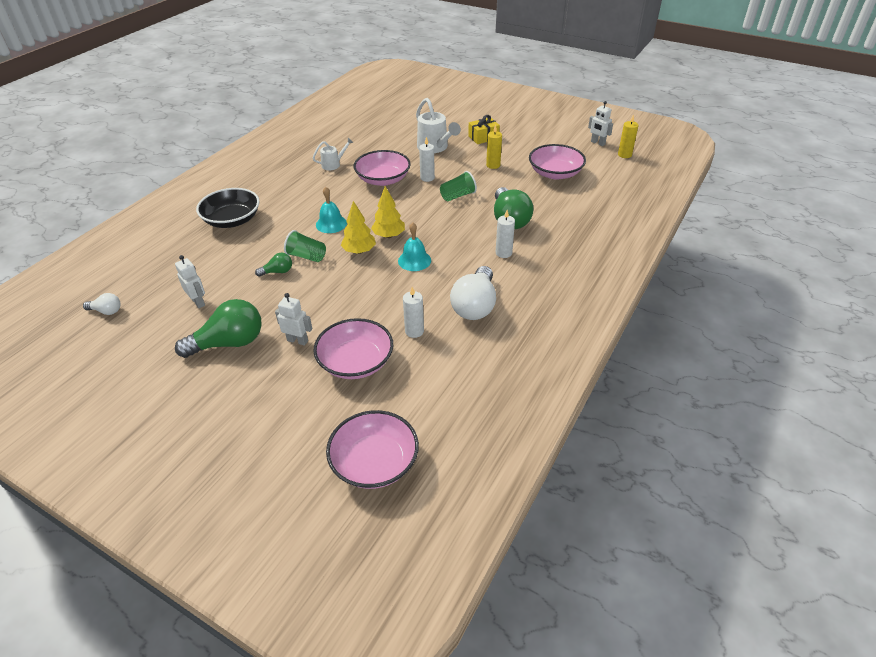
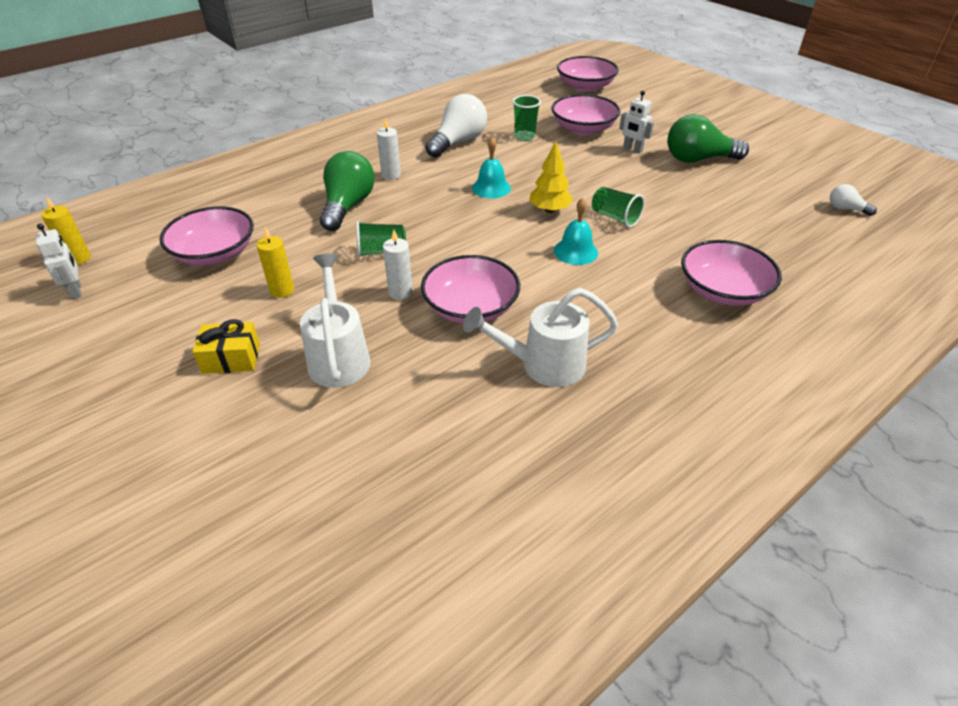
camera: 160 degrees left, 0 degrees up
white robot [175,255,205,308] -> none
black bowl [196,188,260,228] -> pink bowl [681,240,782,306]
green light bulb [255,253,292,277] -> none
white watering can [313,138,353,170] -> white watering can [463,288,619,387], size x1.75
yellow tree [371,186,405,238] -> none
white candle [403,287,424,338] -> green cup [512,95,541,141]

